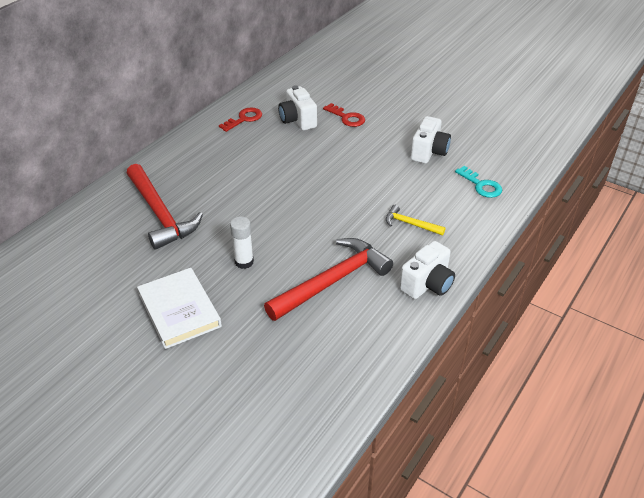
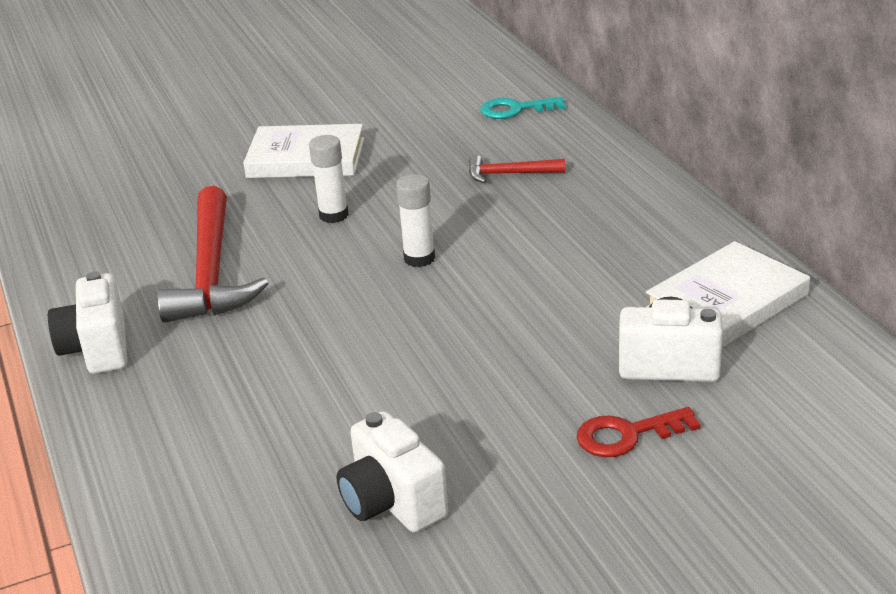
camera: 125 degrees right, 10 degrees down
red hammer [126,164,203,250] -> red hammer [469,155,565,183], size x0.49
red key [219,107,262,132] -> white book [646,241,810,348]
yellow hammer [386,205,445,236] -> none
turquoise key [455,166,502,198] -> turquoise key moved to [480,97,565,119]
none -> white glue stick [396,174,435,267]

